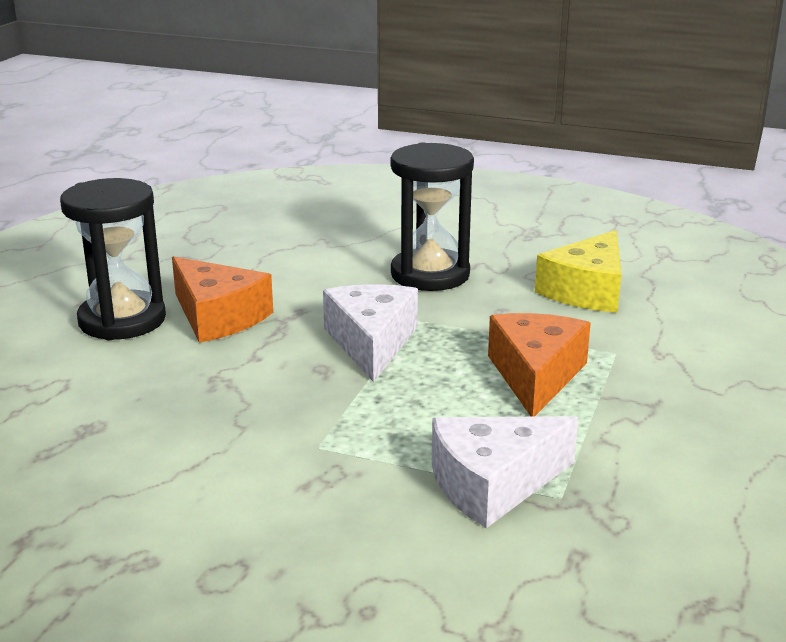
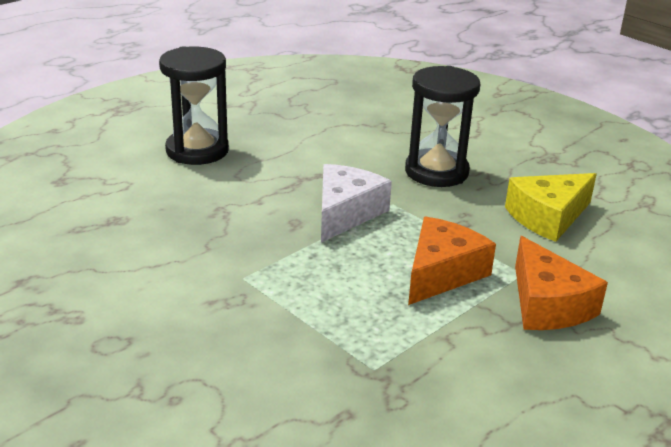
camera: 25 degrees right, 5 degrees up
orange cheese [172,256,273,343] -> orange cheese moved to [515,236,608,330]
white cheese [432,416,579,528] -> none

